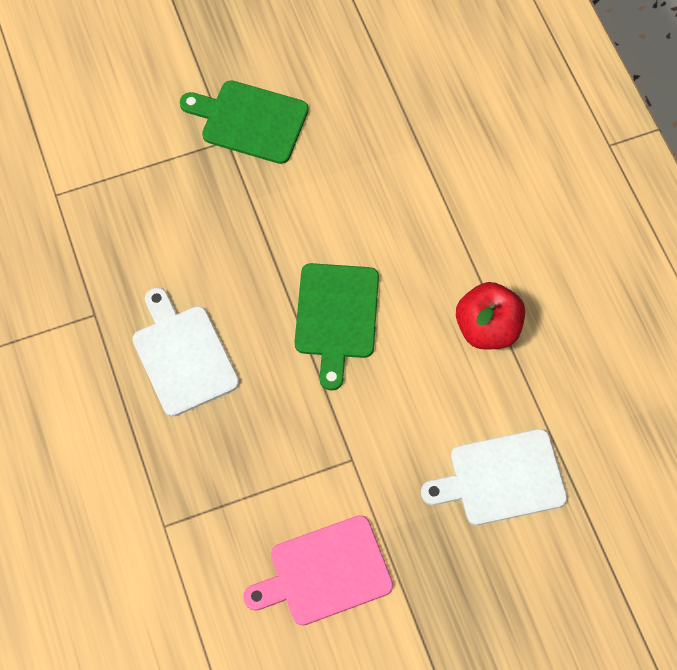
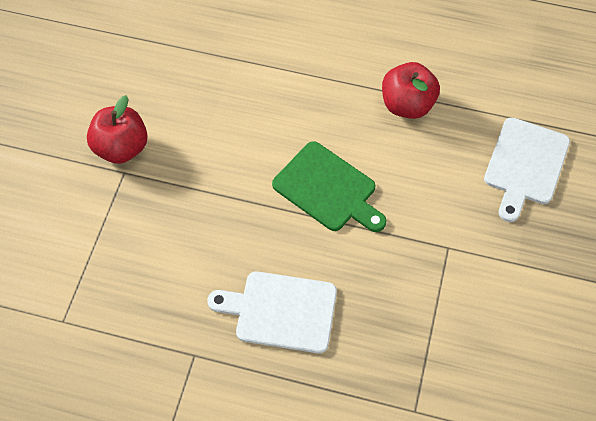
camera: 55 degrees left, 5 degrees down
green cutting board [180,80,309,164] -> red apple [87,95,148,164]
pink cutting board [243,515,393,626] -> none

